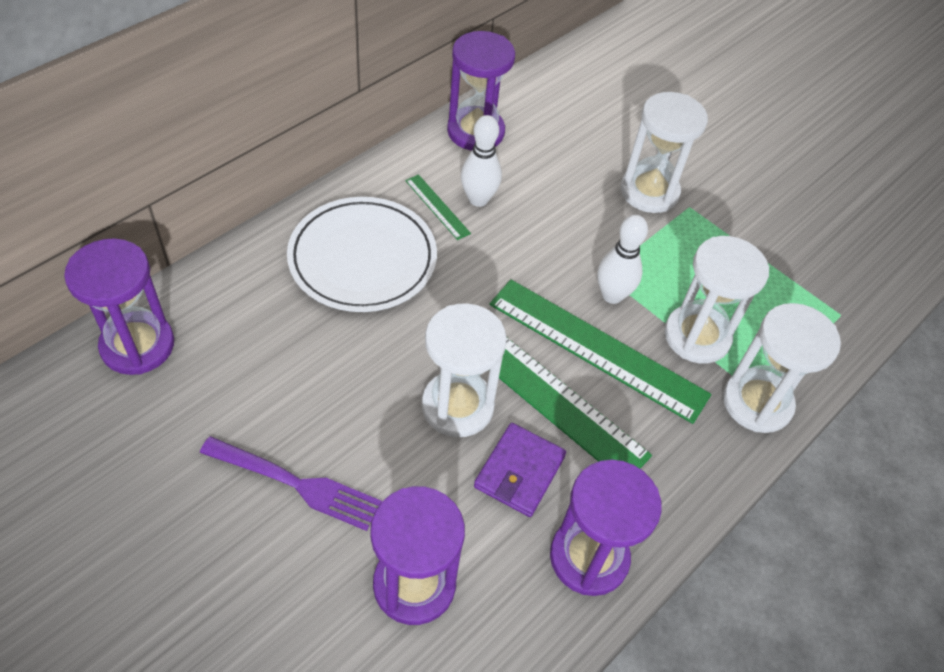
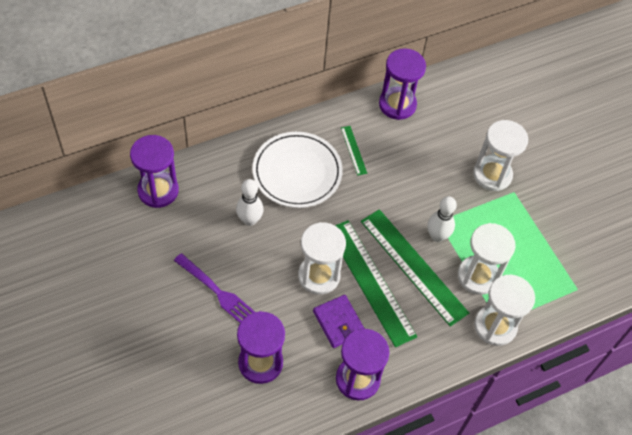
camera: 20 degrees right, 5 degrees up
white bowling pin [461,115,502,207] -> white bowling pin moved to [236,179,264,226]
purple wallet [474,423,566,517] -> purple wallet turned 75 degrees counterclockwise [313,295,365,348]

